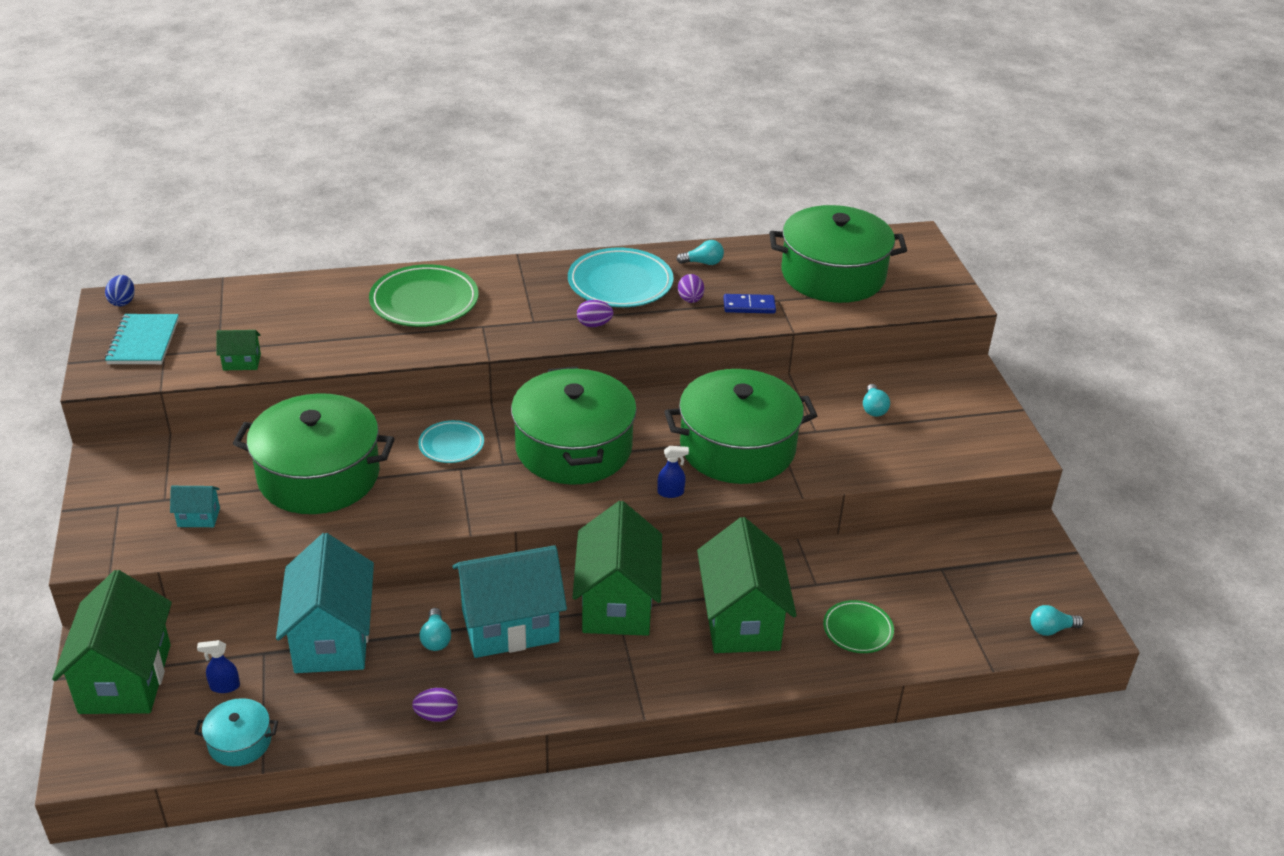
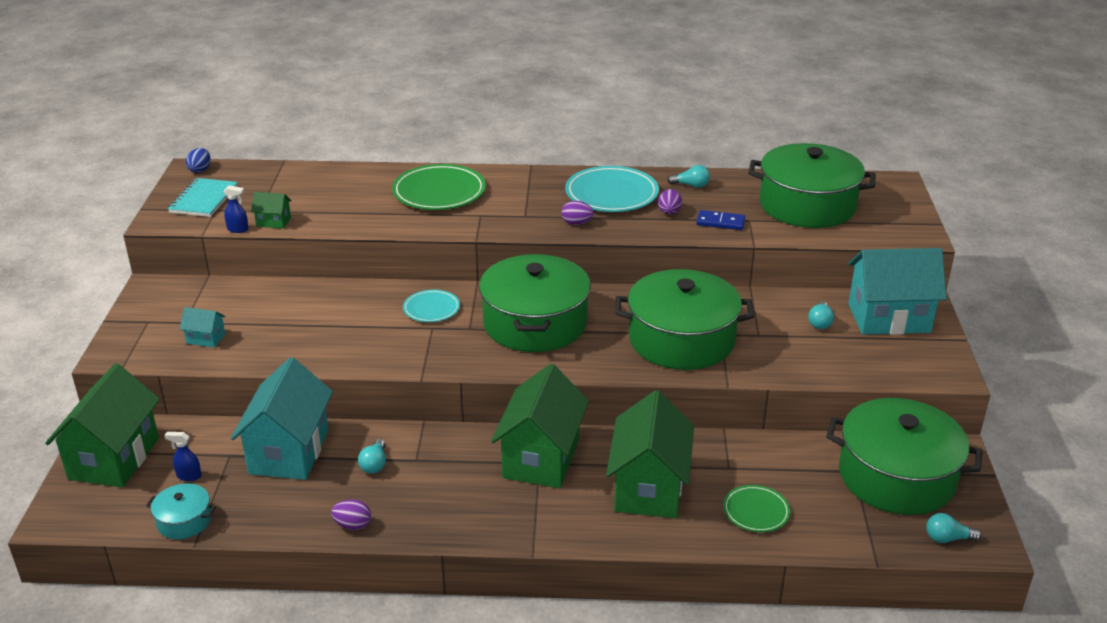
camera: 15 degrees right, 5 degrees down
green pot [233,393,395,514] -> green pot moved to [826,398,983,515]
turquoise house [452,545,567,658] -> turquoise house moved to [848,248,947,335]
blue spray bottle [657,446,689,498] -> blue spray bottle moved to [223,185,249,233]

